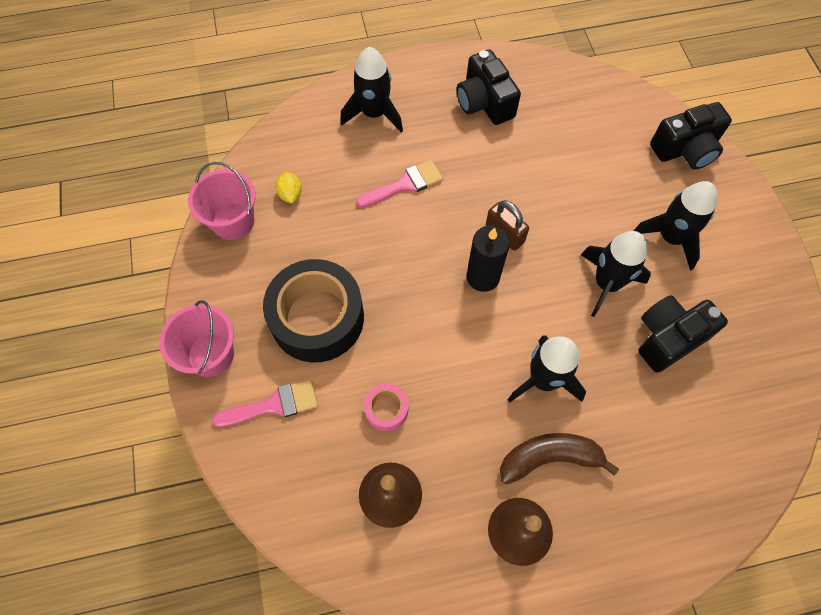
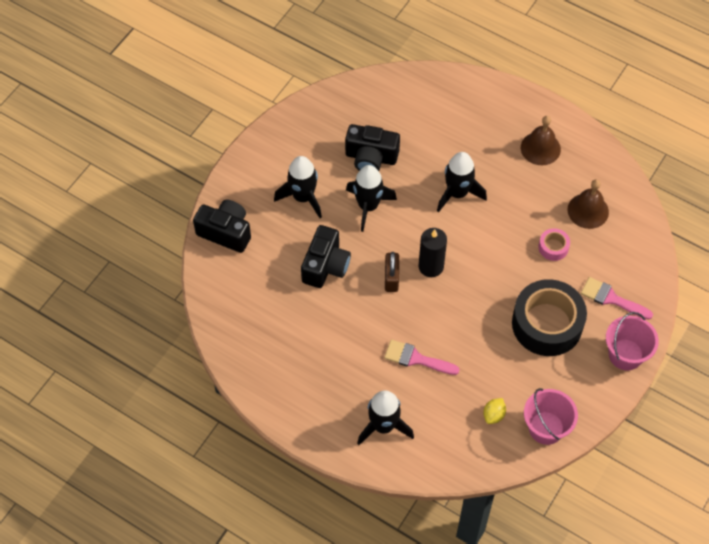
camera: 135 degrees left, 5 degrees down
black camera [457,49,521,125] -> black camera moved to [301,225,351,288]
brown banana [500,433,619,484] -> none

